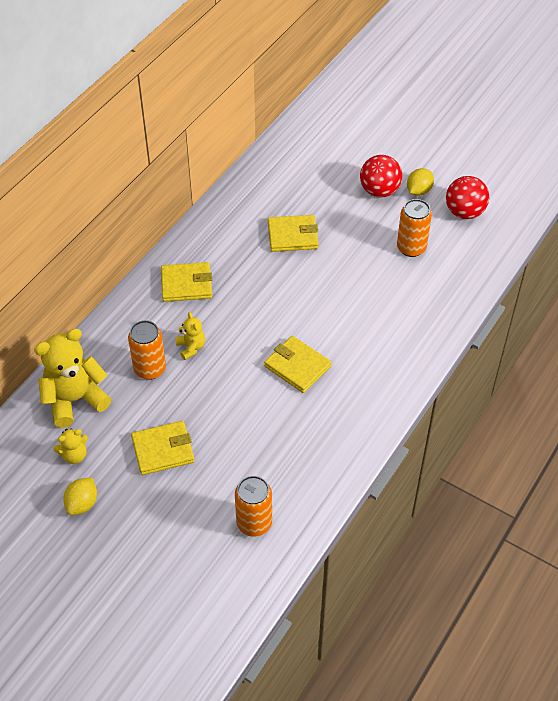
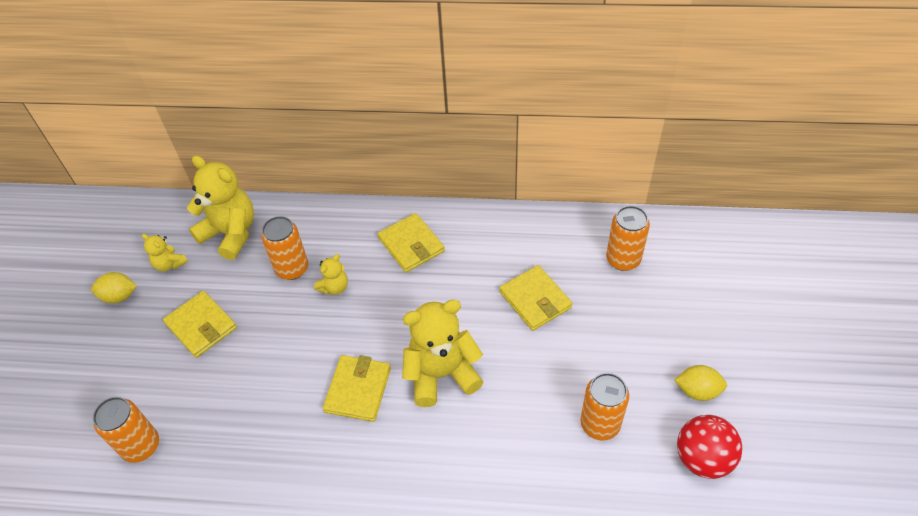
camera: 65 degrees right, 0 degrees up
red ball [360,155,402,198] -> none
none -> yellow teddy bear [402,300,483,407]
none -> orange can [606,206,650,271]

